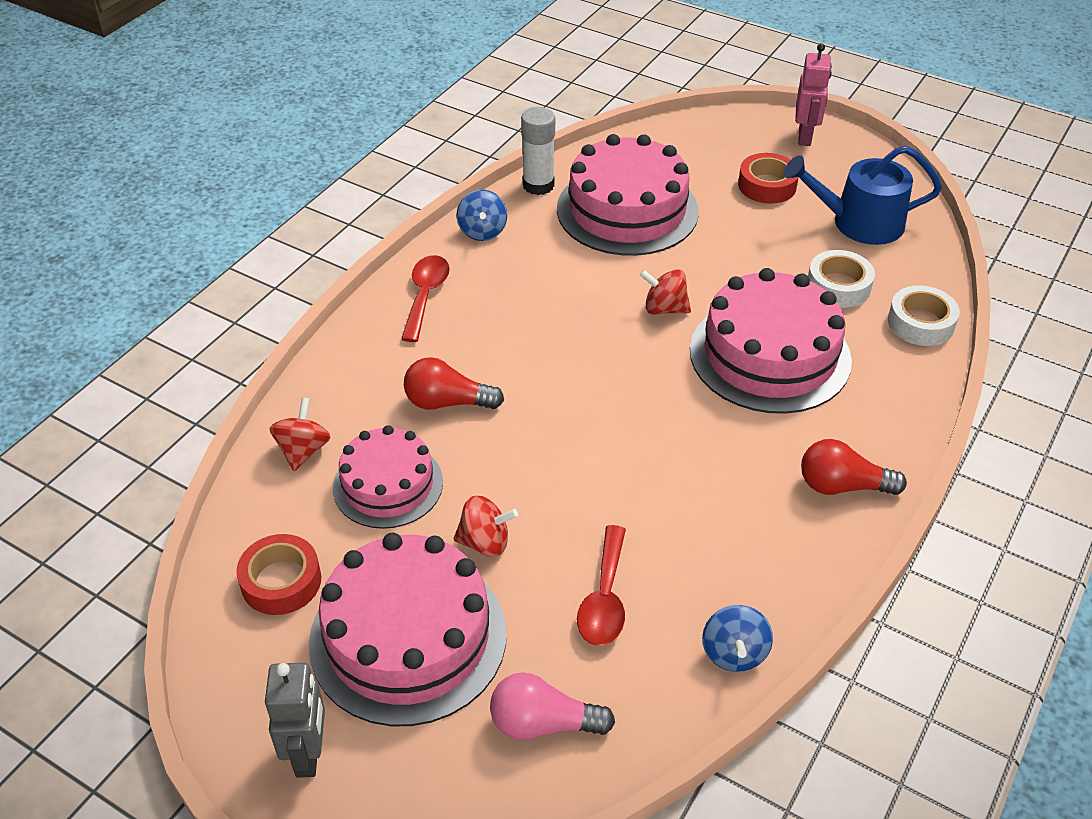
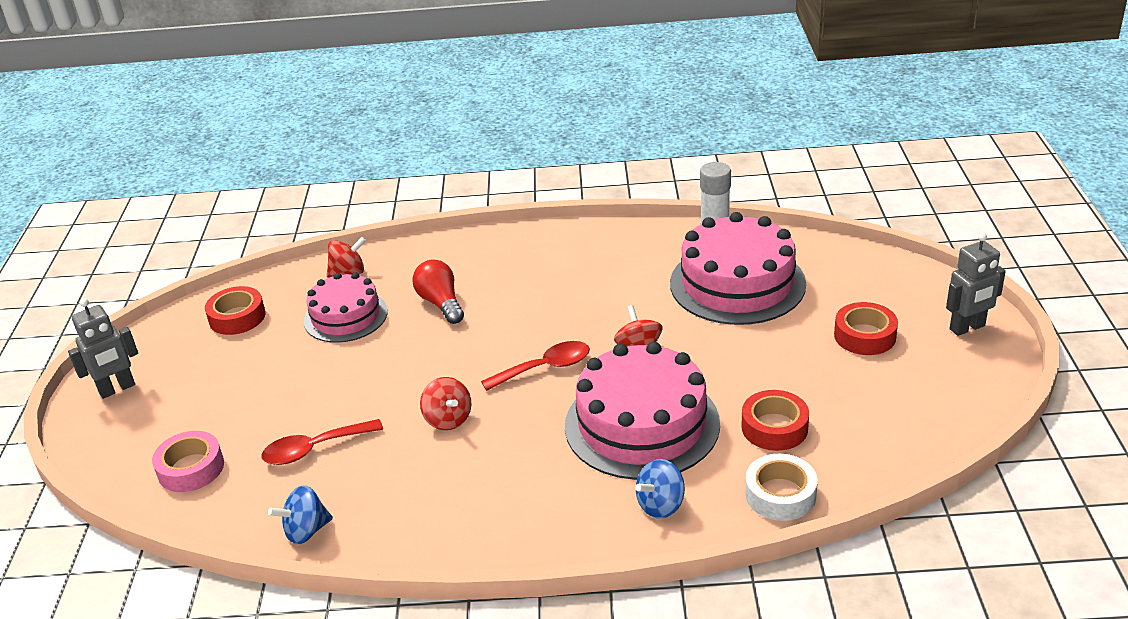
camera: 60 degrees right, 10 degrees down
pink cake [309,533,506,726] -> none
red spoon [401,255,450,342] -> red spoon moved to [481,341,590,391]
red spinning top [454,496,518,557] -> red spinning top moved to [420,377,471,430]
blue spinning top [456,190,507,241] -> blue spinning top moved to [635,459,685,518]
pink light bulb [490,672,615,740] -> pink tape [152,431,224,492]
blue watering can [784,146,942,245] -> none
pink robot [795,43,832,146] -> grey robot [946,233,1006,336]
red light bulb [801,439,907,495] -> none
white tape [808,250,875,308] -> red tape [741,390,809,451]

